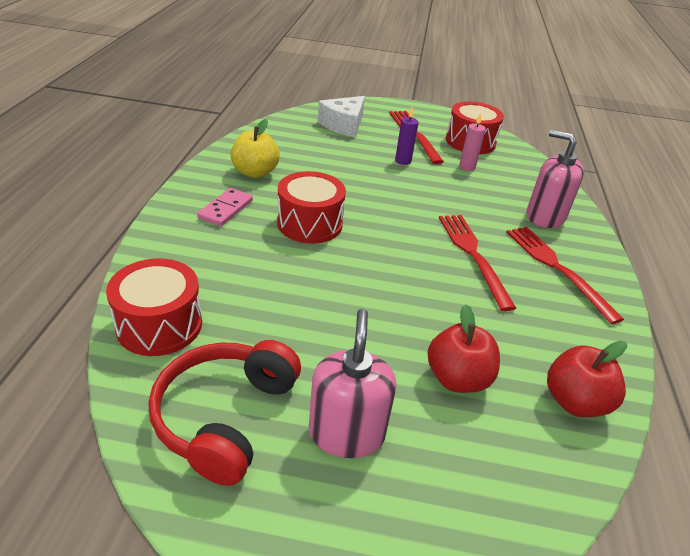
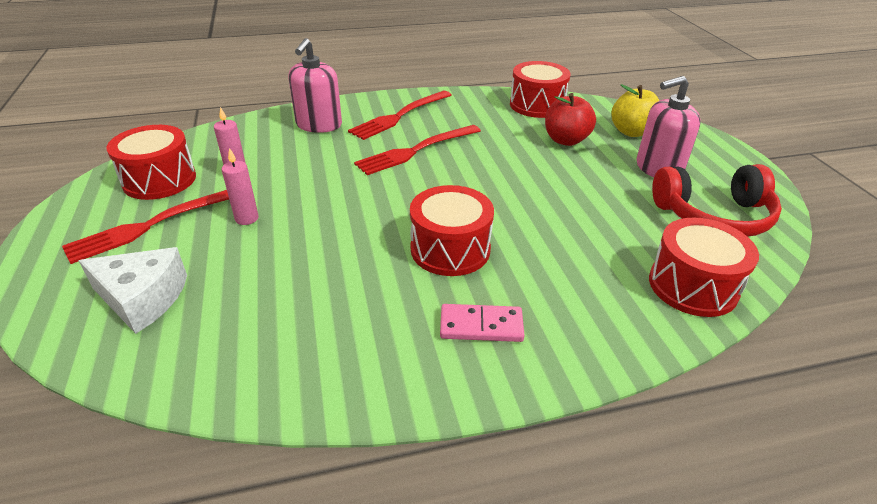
camera: 110 degrees left, 0 degrees up
yellow apple [231,119,280,178] -> yellow apple moved to [611,84,659,137]
purple candle [395,106,418,165] -> pink candle [222,148,259,225]
red apple [547,341,627,417] -> red drum [510,61,570,118]

